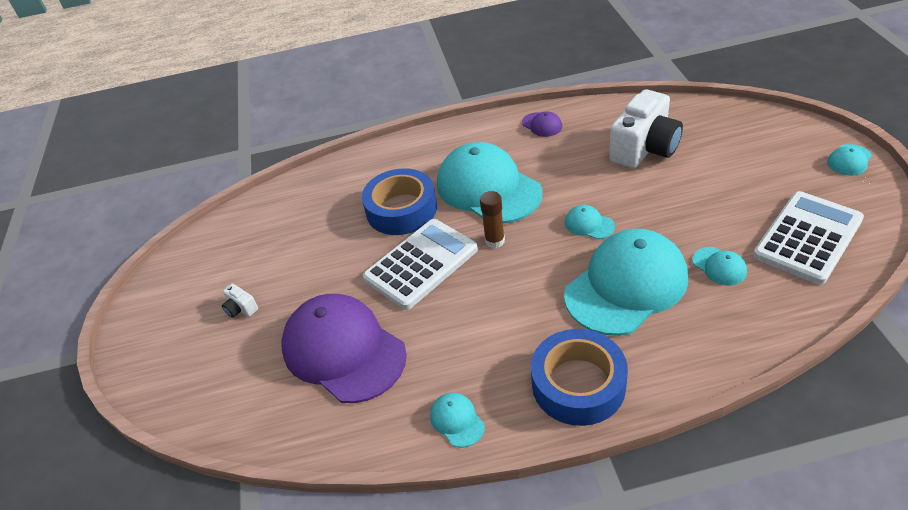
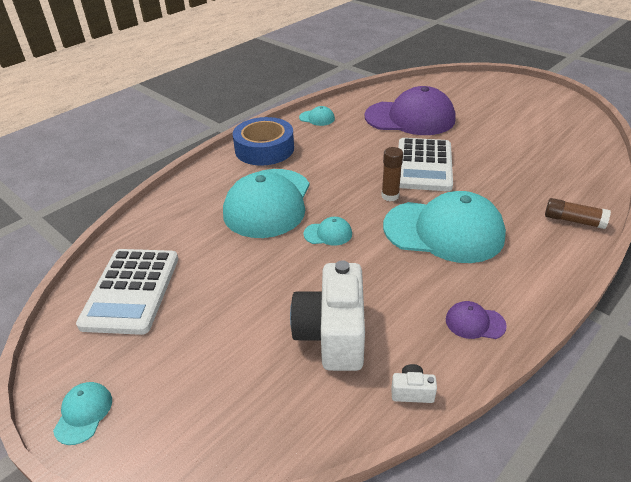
camera: 140 degrees right, 5 degrees down
white camera [222,284,258,318] -> white camera moved to [391,364,437,403]
blue tape [362,168,437,235] -> none
turquoise cap [692,247,747,286] -> none
none -> brown glue stick [545,198,611,229]

